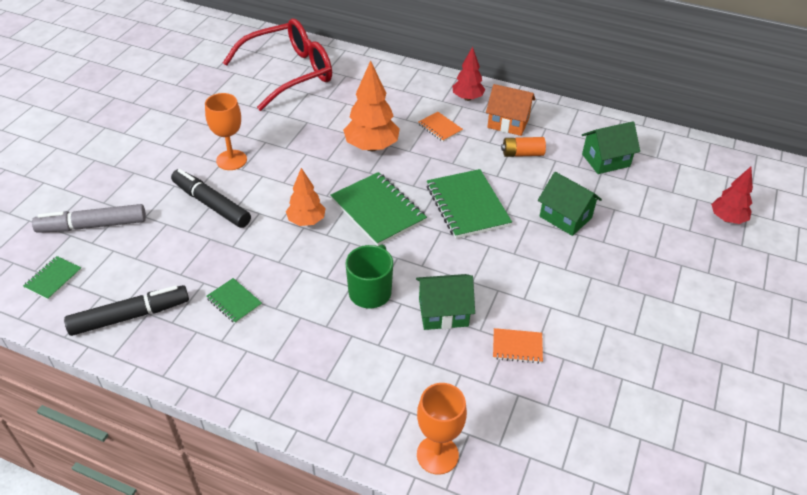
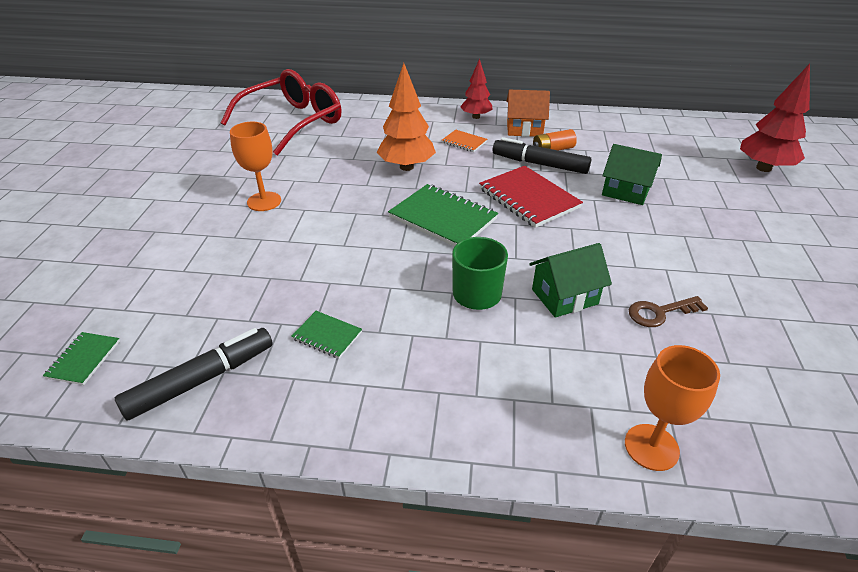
camera: 15 degrees left, 5 degrees down
grey marker [32,204,146,233] -> none
black marker [171,169,251,228] -> black marker moved to [493,137,592,174]
orange tree [286,168,325,226] -> none
green notebook [427,169,512,239] -> red notebook [479,166,583,228]
orange notebook [493,328,543,363] -> brown key [629,296,708,327]
green house [582,121,640,174] -> none
red tree [711,167,753,224] -> red tree [740,64,810,172], size x1.57

